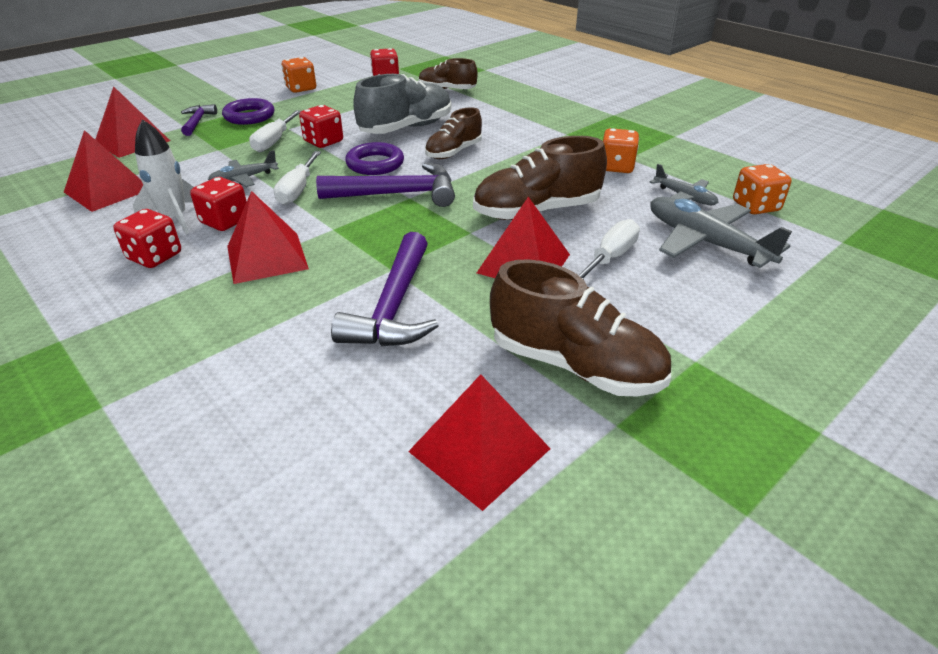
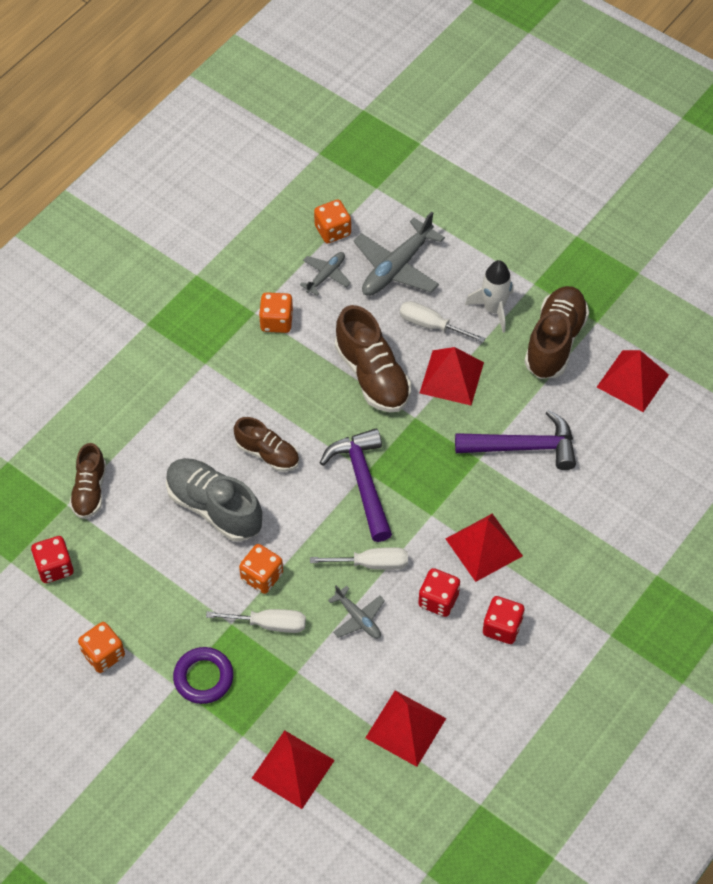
camera: 100 degrees left, 20 degrees up
white rocket [133,119,193,234] -> white rocket moved to [465,260,514,333]
purple hammer [181,104,217,136] -> none
red dice [299,105,343,148] -> orange dice [239,544,283,594]
purple ring [345,142,404,175] -> none

